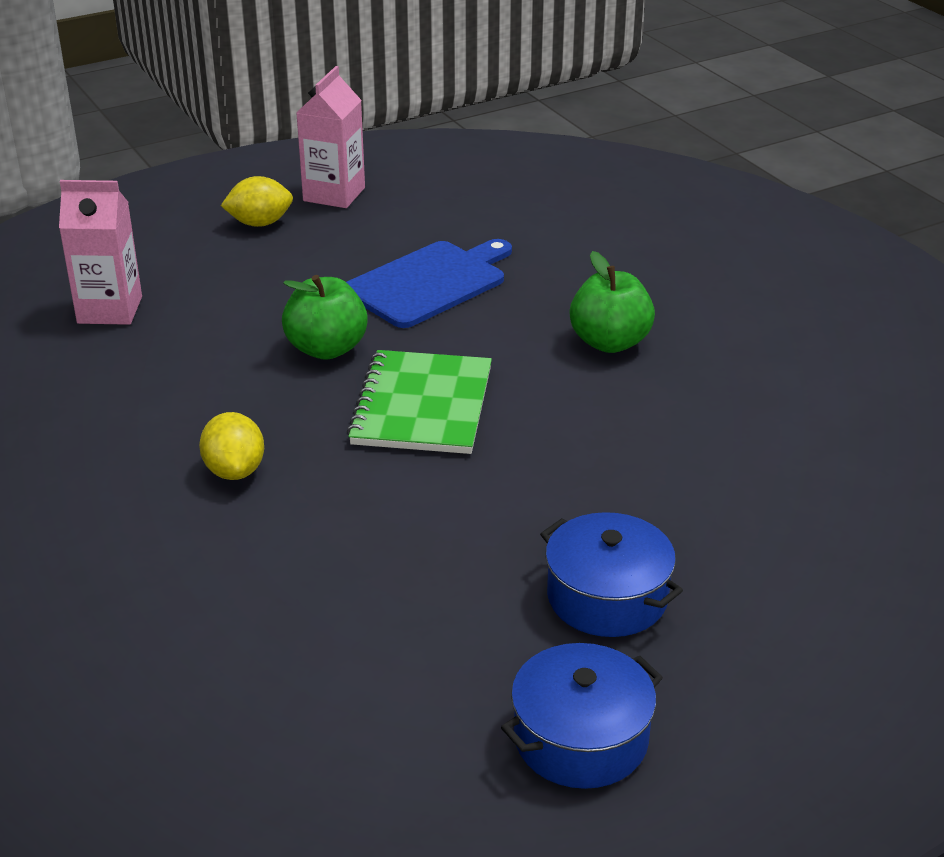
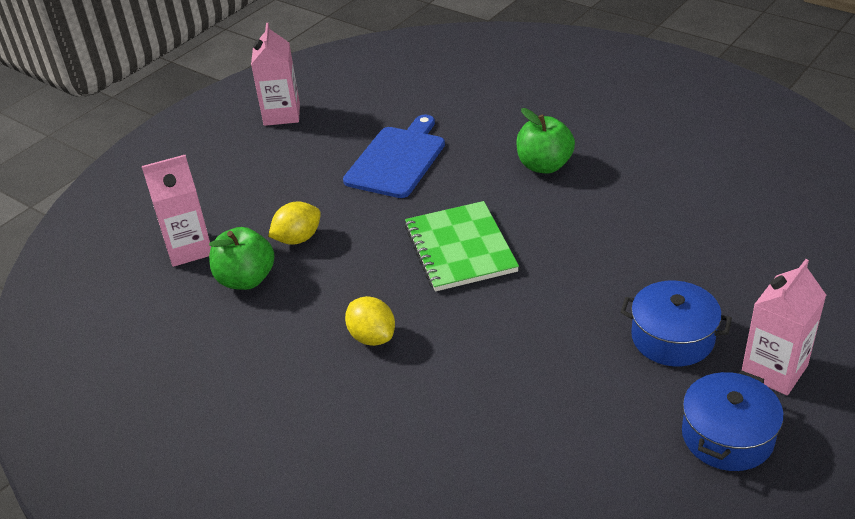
camera: 20 degrees left, 5 degrees up
yellow lemon [221,176,293,227] -> yellow lemon moved to [268,202,321,245]
green apple [282,275,368,360] -> green apple moved to [209,227,275,290]
none -> pink carton [742,259,826,395]

